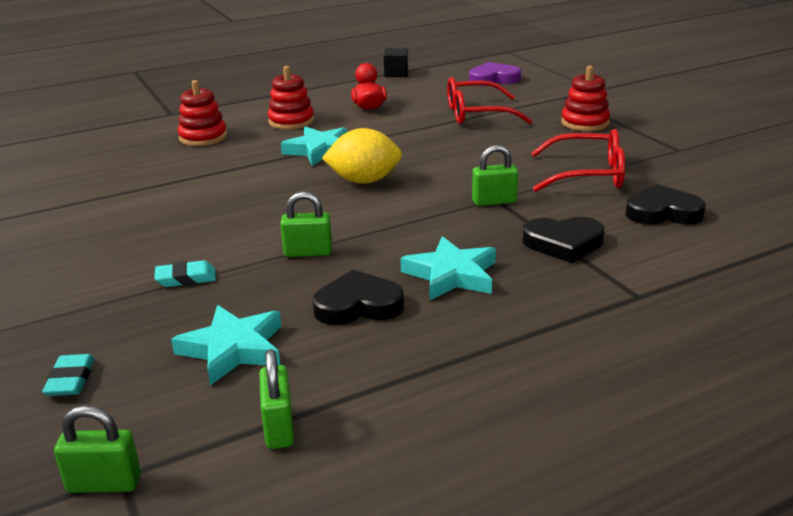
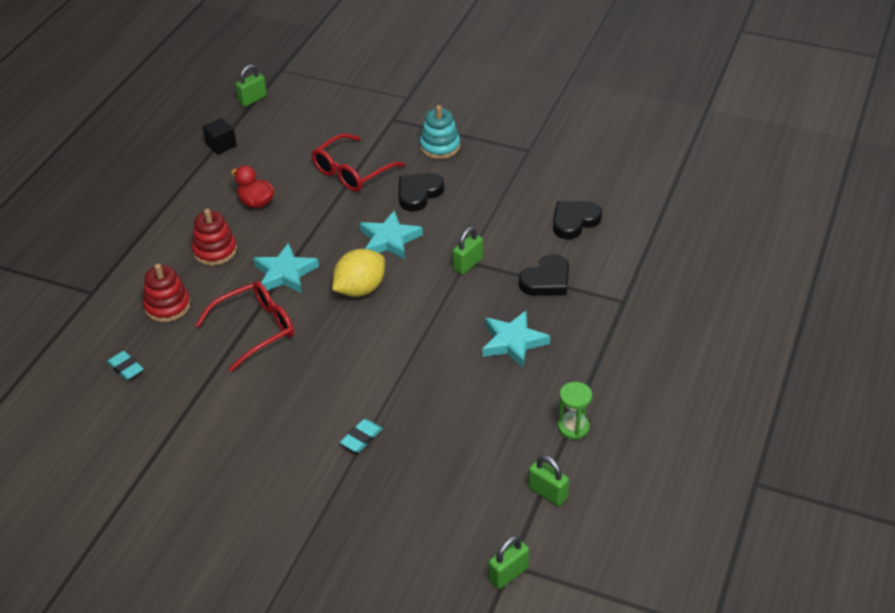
camera: 40 degrees left, 15 degrees up
turquoise eraser [42,354,95,396] -> turquoise eraser moved to [107,351,144,380]
turquoise star [171,305,281,386] -> turquoise star moved to [360,210,423,259]
green padlock [280,192,332,257] -> green padlock moved to [236,64,267,107]
black heart [312,270,404,325] -> black heart moved to [399,173,444,211]
purple heart [469,62,521,86] -> none
red glasses [531,129,625,192] -> red glasses moved to [195,281,294,372]
red stacking toy [561,66,610,131] -> turquoise stacking toy [420,105,460,159]
none -> green hourglass [558,382,592,439]

